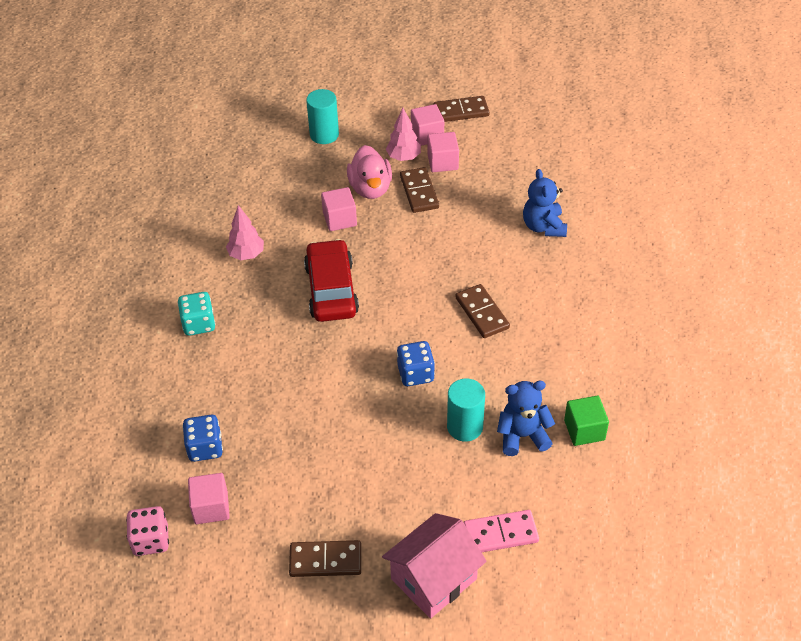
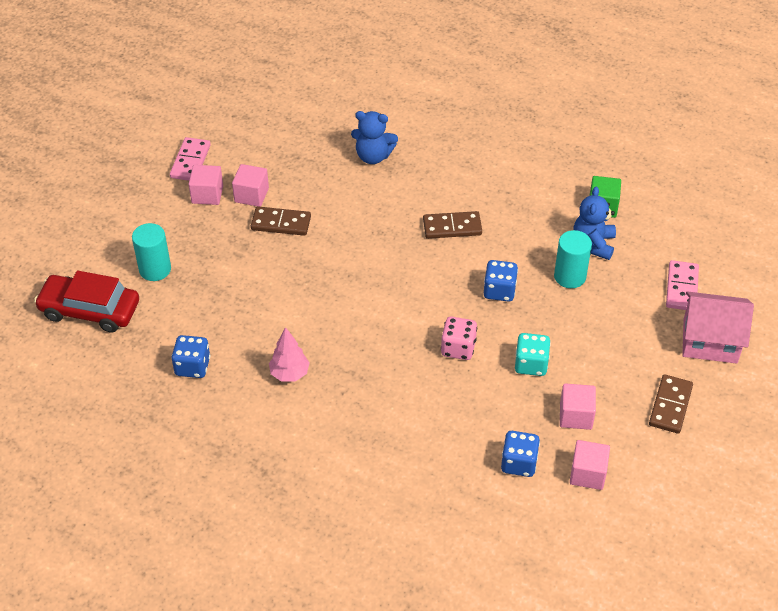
camera: 70 degrees left, 0 degrees up
pink dice [126,506,169,556] -> pink dice moved to [441,317,477,360]
turquoise dice [178,292,215,336] -> turquoise dice moved to [515,333,551,376]
red car [304,239,359,322] -> red car moved to [34,271,139,333]
pink cube [321,187,357,231] -> pink cube moved to [560,383,596,430]
pink duck [347,145,392,199] -> none
pink house [382,513,487,618] -> pink house turned 60 degrees counterclockwise [682,291,754,364]
pink tree [386,108,421,161] -> none
brown domino [434,96,489,122] -> pink domino [170,137,211,181]
none -> blue dice [171,335,210,378]

